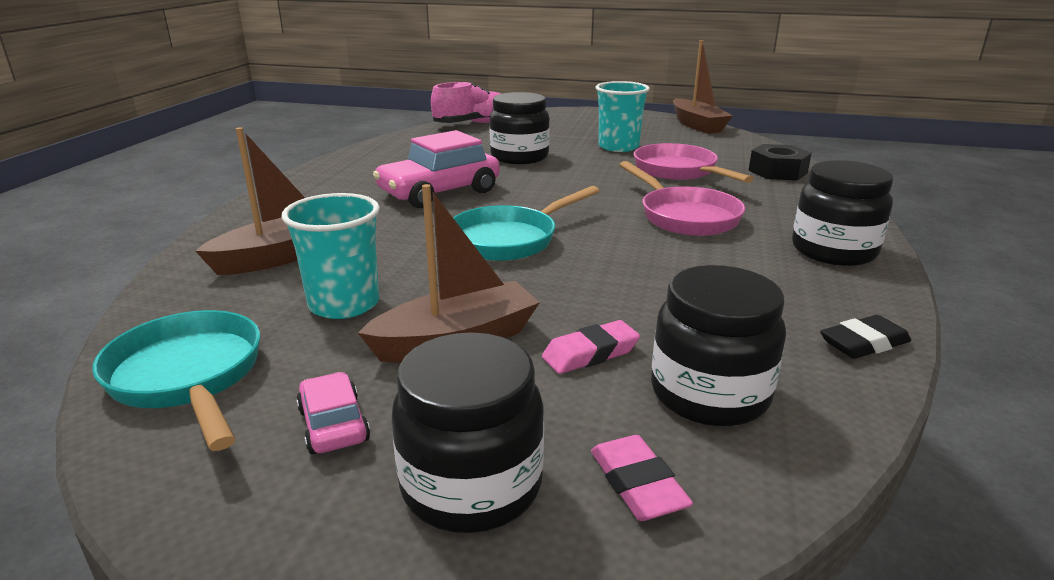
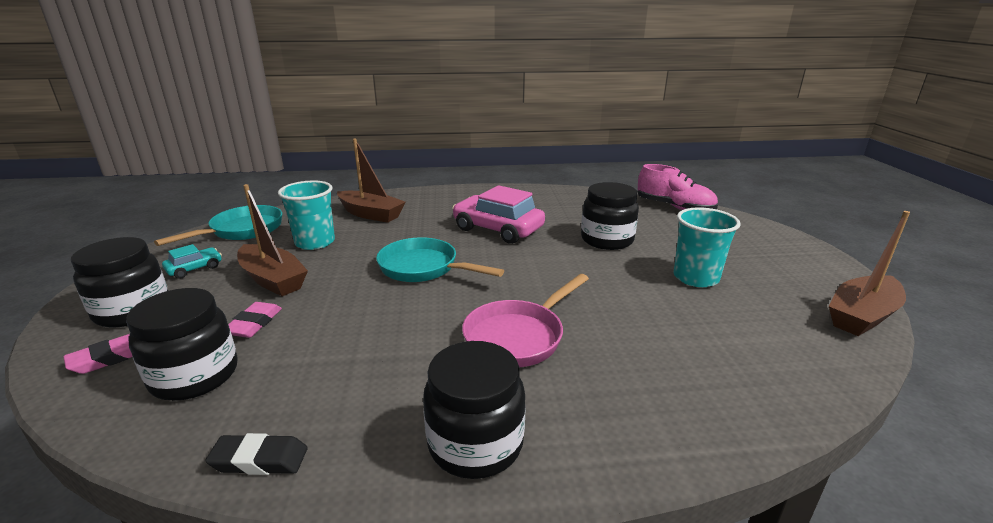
camera: 70 degrees right, 0 degrees up
pink car [296,372,370,454] -> turquoise car [162,244,222,279]
pink eraser [542,320,640,374] -> pink eraser turned 60 degrees clockwise [228,302,282,338]
pink pan [634,143,754,183] -> none
black nut [749,144,812,181] -> none
black eraser [820,315,911,359] -> black eraser turned 45 degrees counterclockwise [205,433,308,475]

